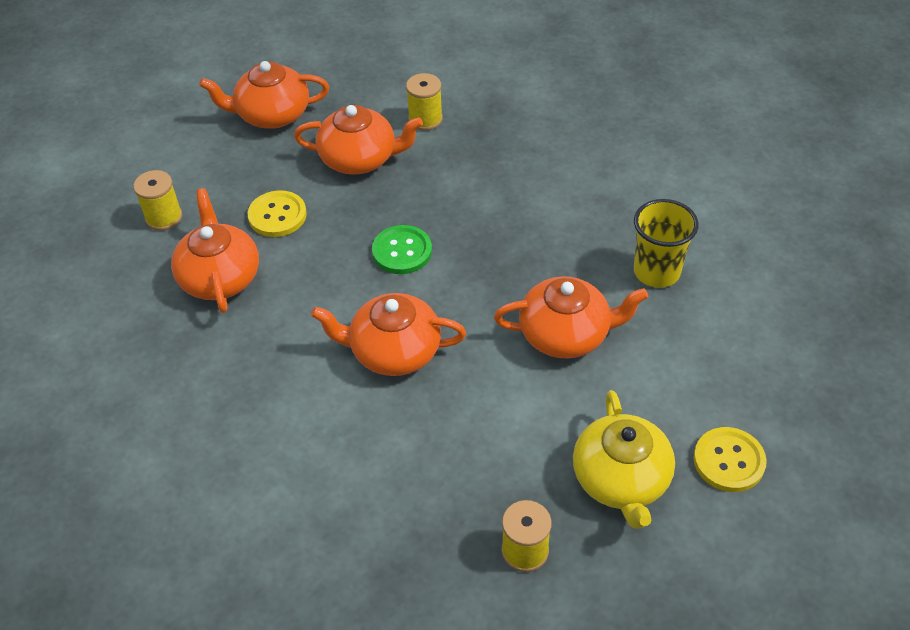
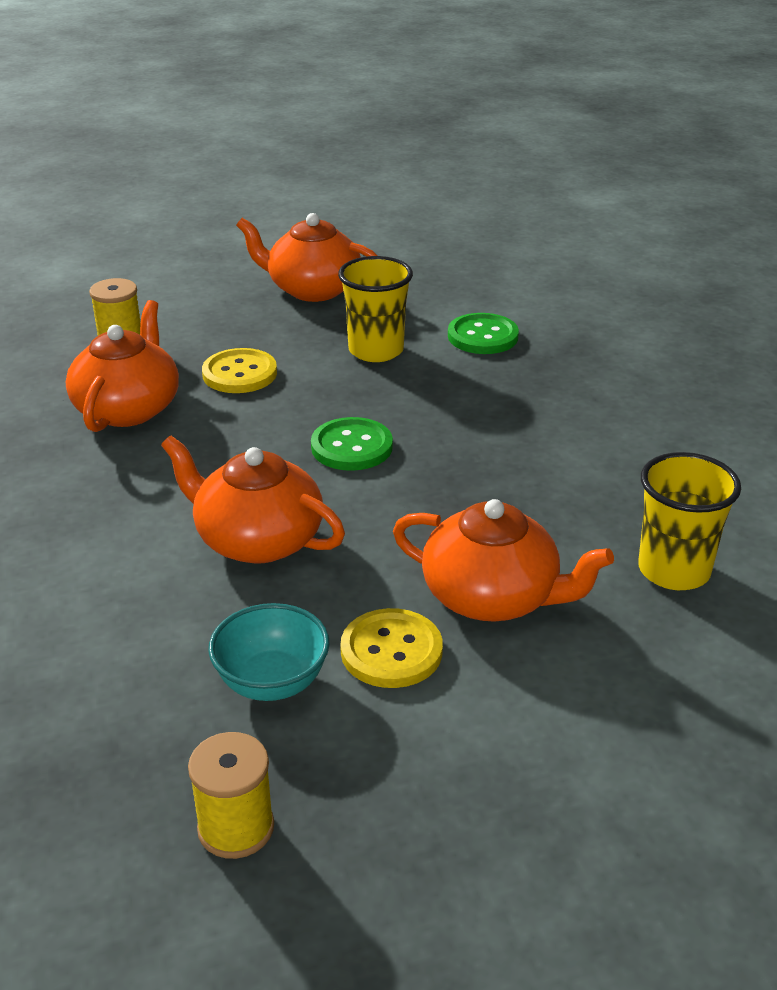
camera: 25 degrees right, 15 degrees down
orange teapot [294,105,423,175] -> yellow cup [338,256,413,362]
yellow spool [406,73,443,130] -> green button [448,313,519,354]
yellow teapot [573,390,675,529] -> none
yellow button [694,427,767,492] -> yellow button moved to [340,608,443,688]
none -> turquoise bowl [208,603,330,701]

